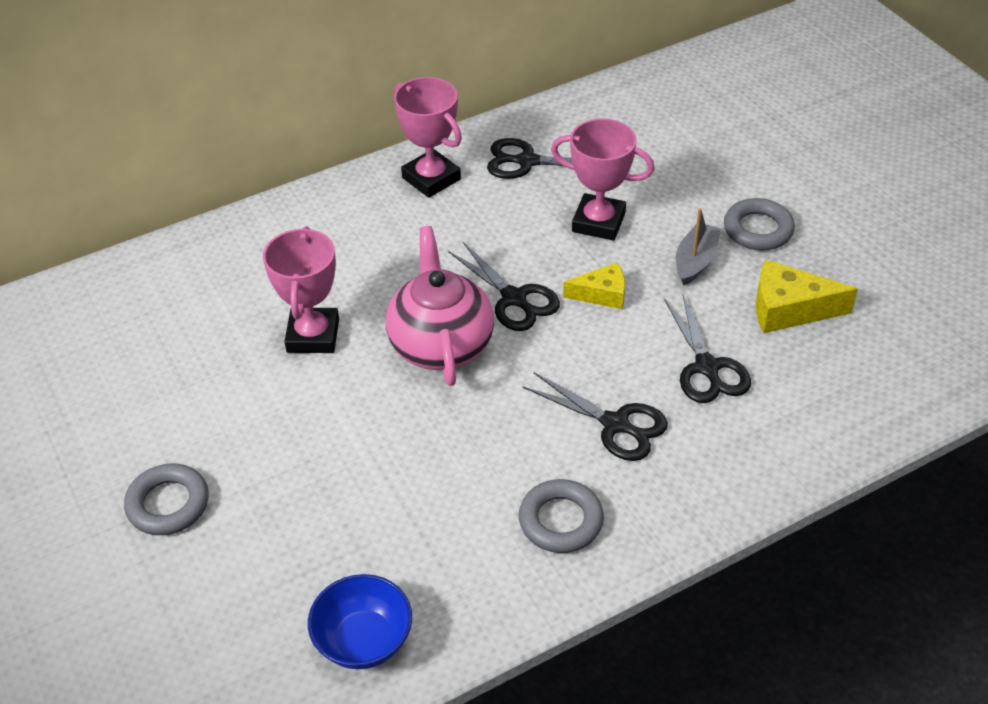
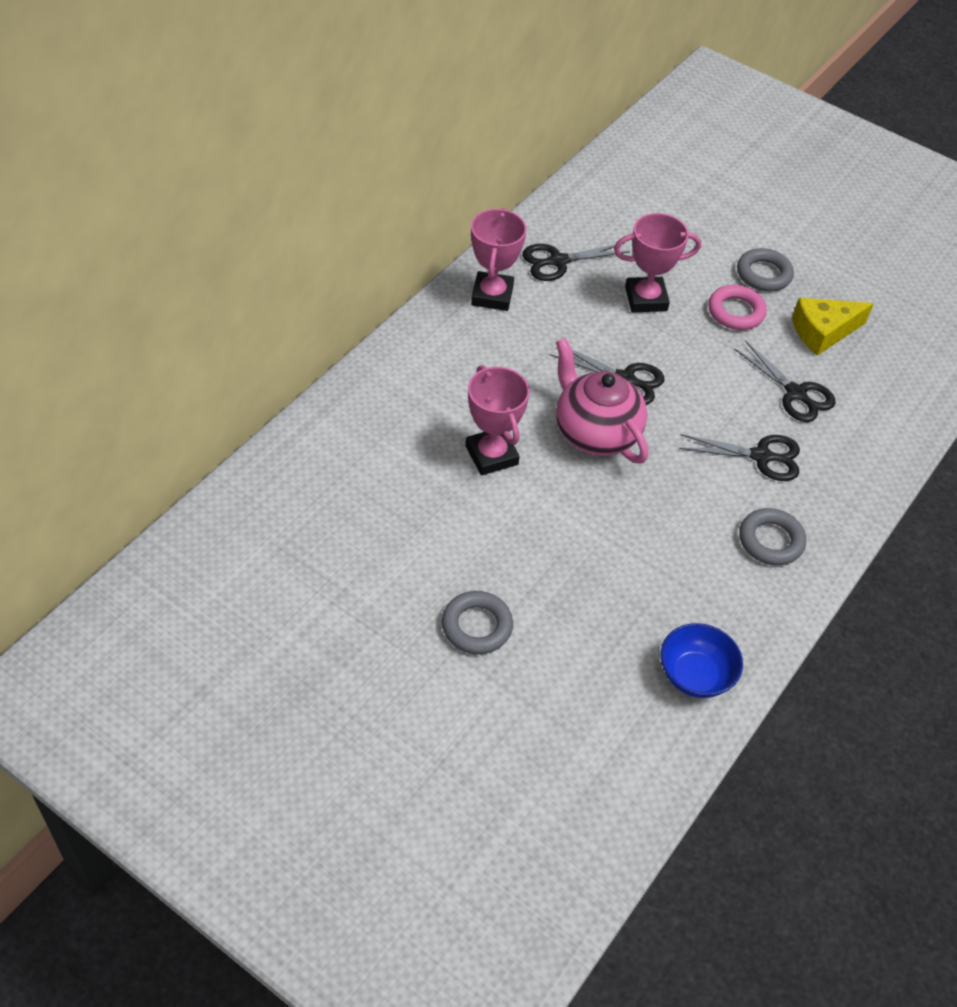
camera: 30 degrees left, 5 degrees up
pink trophy [394,77,462,198] -> pink trophy turned 75 degrees clockwise [471,208,527,311]
yellow cheese [563,263,625,309] -> none
grey boat [676,208,721,286] -> pink ring [708,285,767,330]

